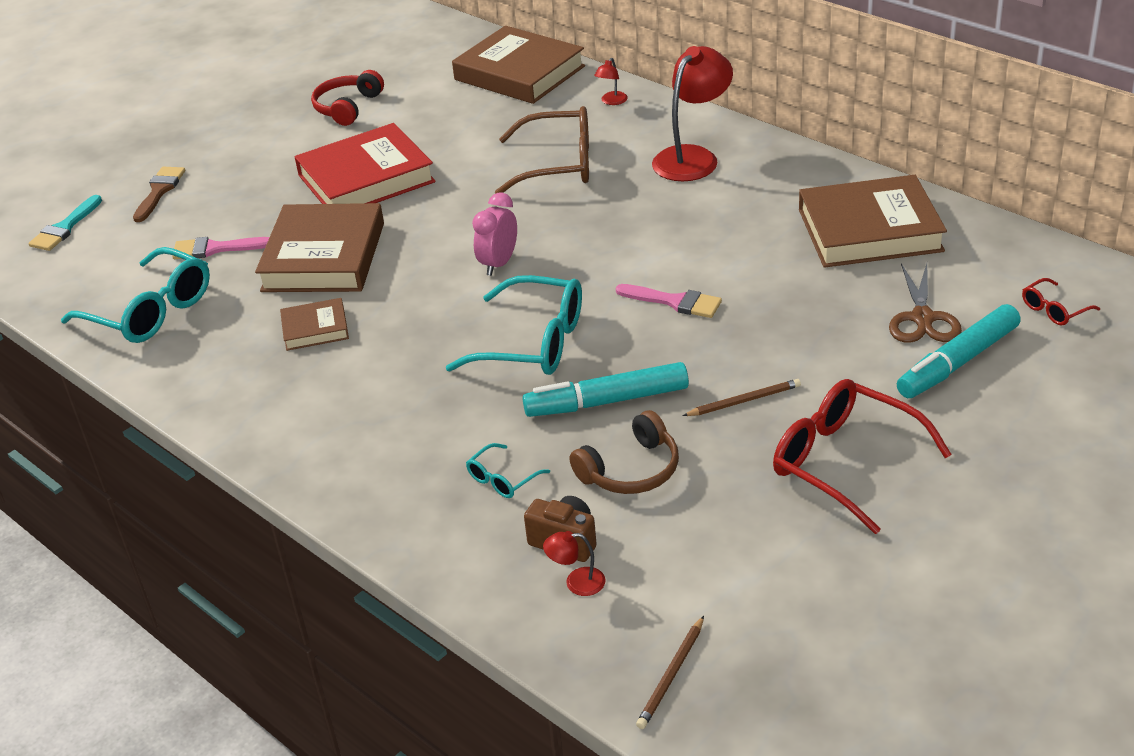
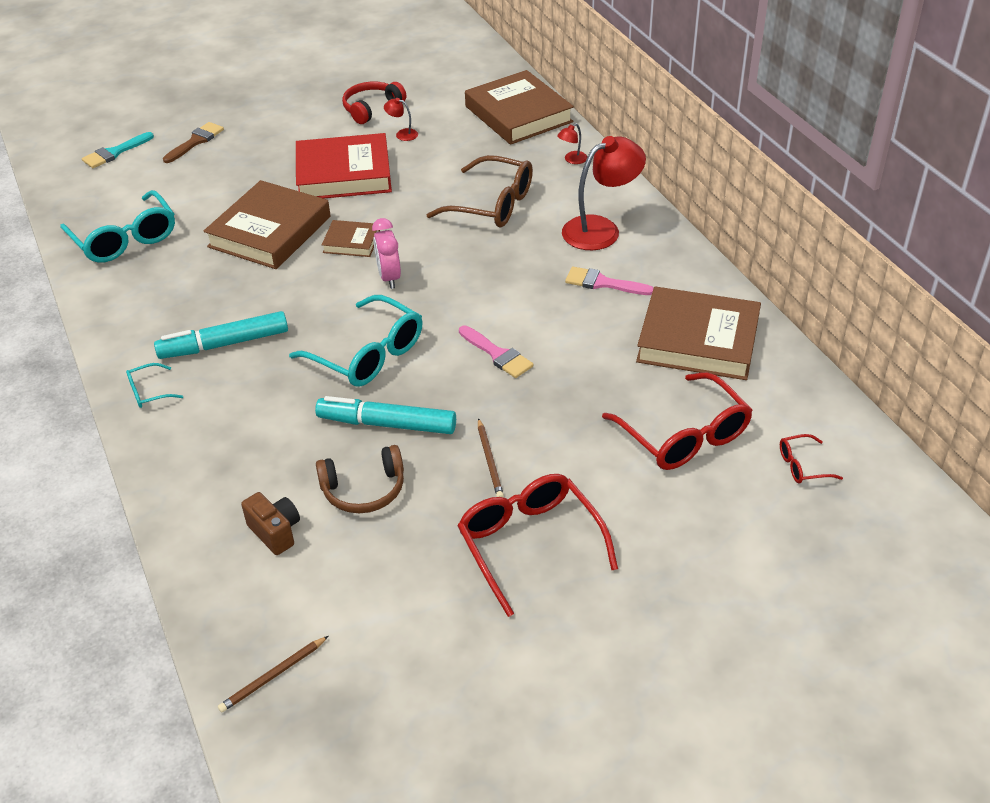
camera: 20 degrees right, 5 degrees up
pink brush [172,237,269,259] -> pink brush moved to [565,266,654,295]
brown book [280,298,349,351] -> brown book moved to [322,220,380,257]
turquoise glasses [466,443,550,498] -> turquoise glasses moved to [126,363,183,408]
pink clock [472,193,517,276] -> pink clock turned 60 degrees counterclockwise [372,218,401,289]
red lamp [543,531,606,596] -> red lamp moved to [384,98,418,141]
brown pencil [682,379,801,416] -> brown pencil turned 75 degrees clockwise [478,418,504,497]
brown scissors [889,263,962,343] -> red glasses [602,372,753,470]
turquoise marker [897,304,1021,398] -> turquoise marker moved to [154,311,288,359]

